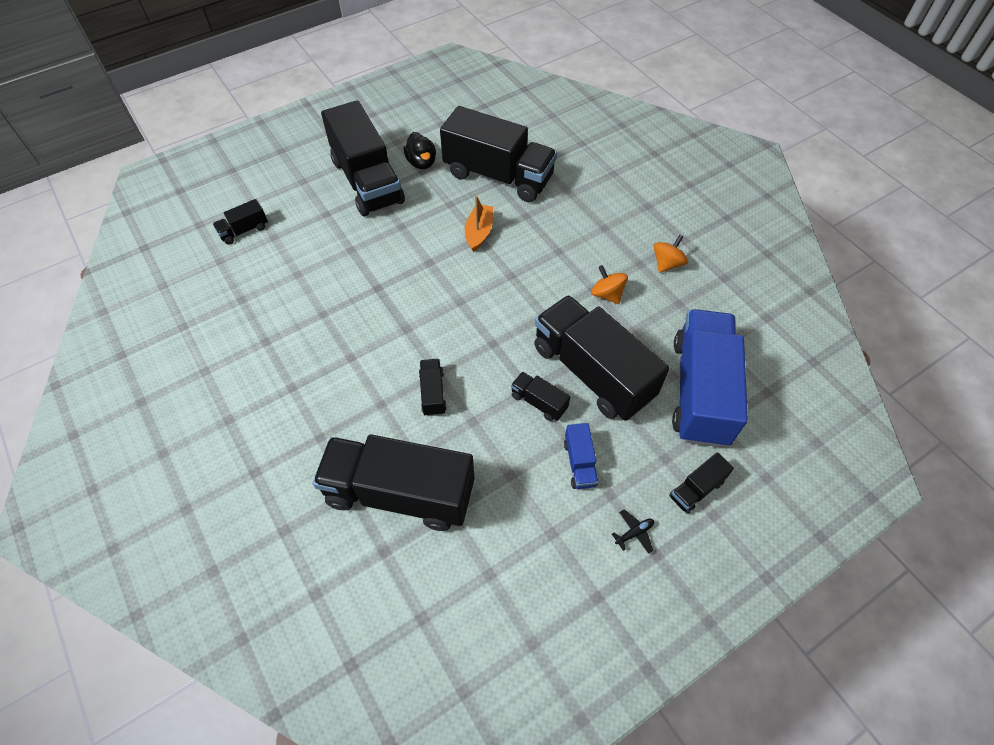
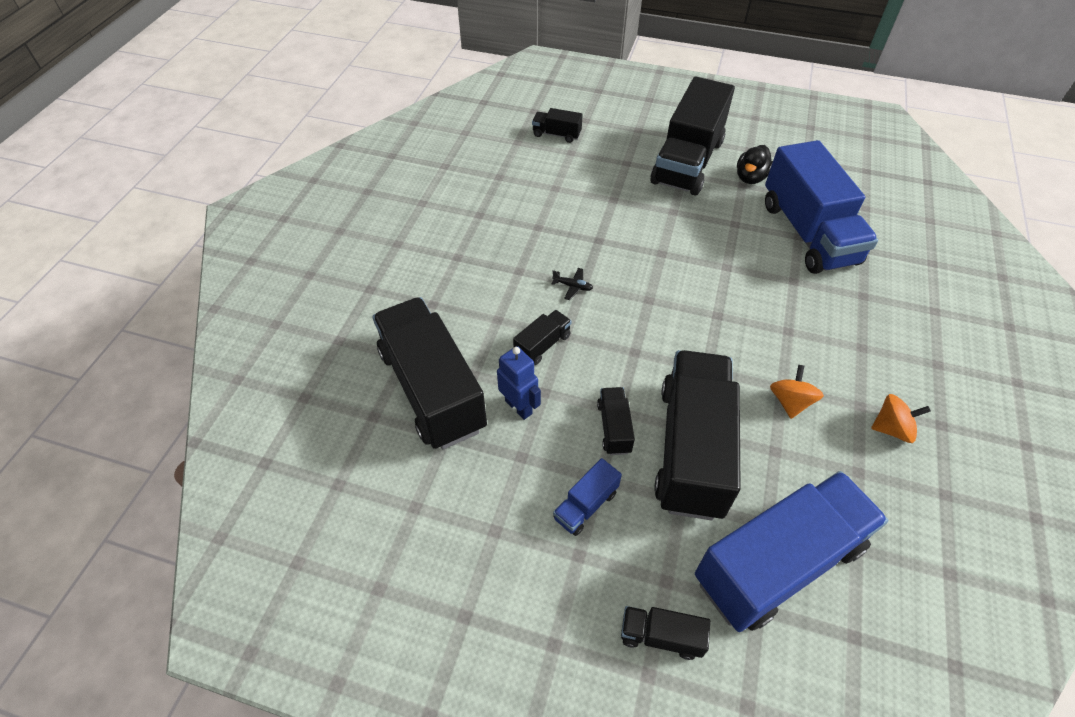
camera: 50 degrees right, 5 degrees down
black truck [440,106,557,202] -> blue truck [765,140,878,274]
orange boat [465,195,493,252] -> none
black plane [612,509,654,554] -> black plane moved to [551,268,593,300]
none -> blue robot [497,346,541,420]

